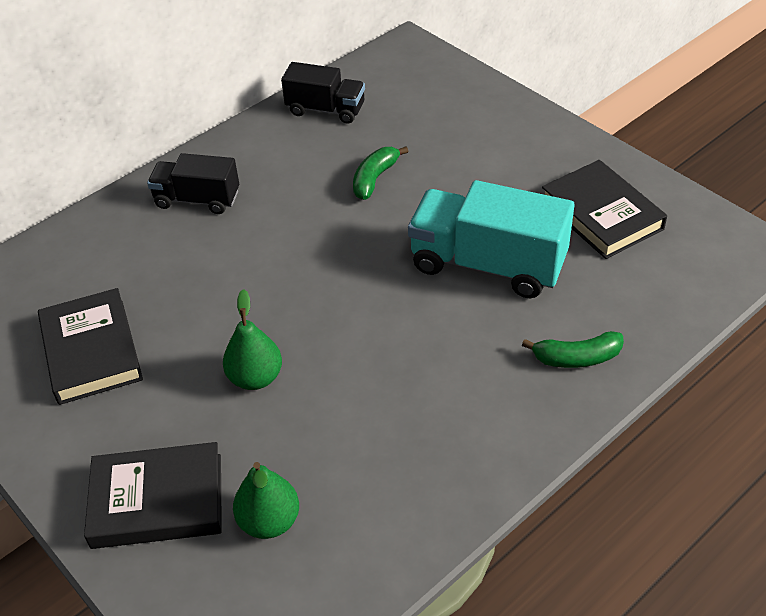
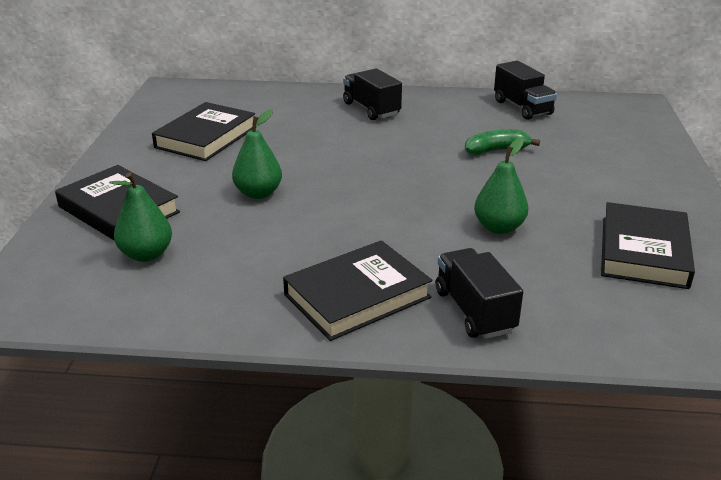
camera: 45 degrees right, 15 degrees down
turquoise truck [408,180,575,298] -> green pear [474,137,529,234]
green banana [522,331,624,368] -> black truck [436,248,523,339]
none -> black book [283,240,432,341]

